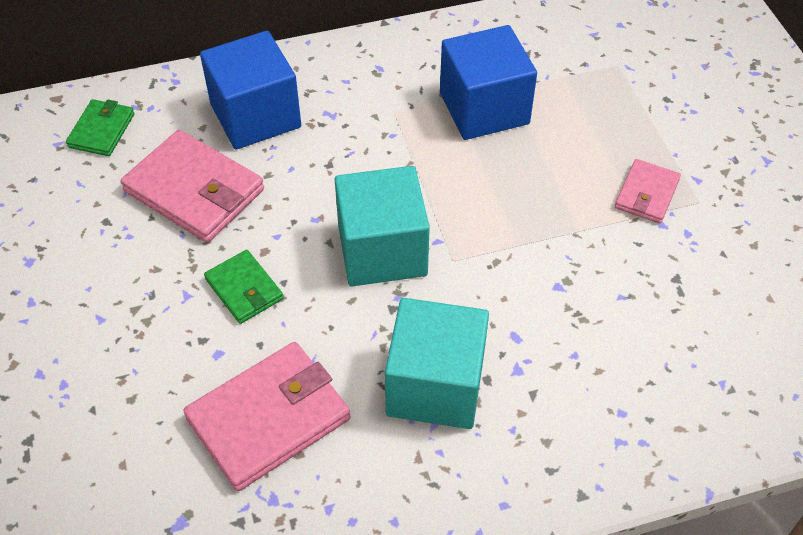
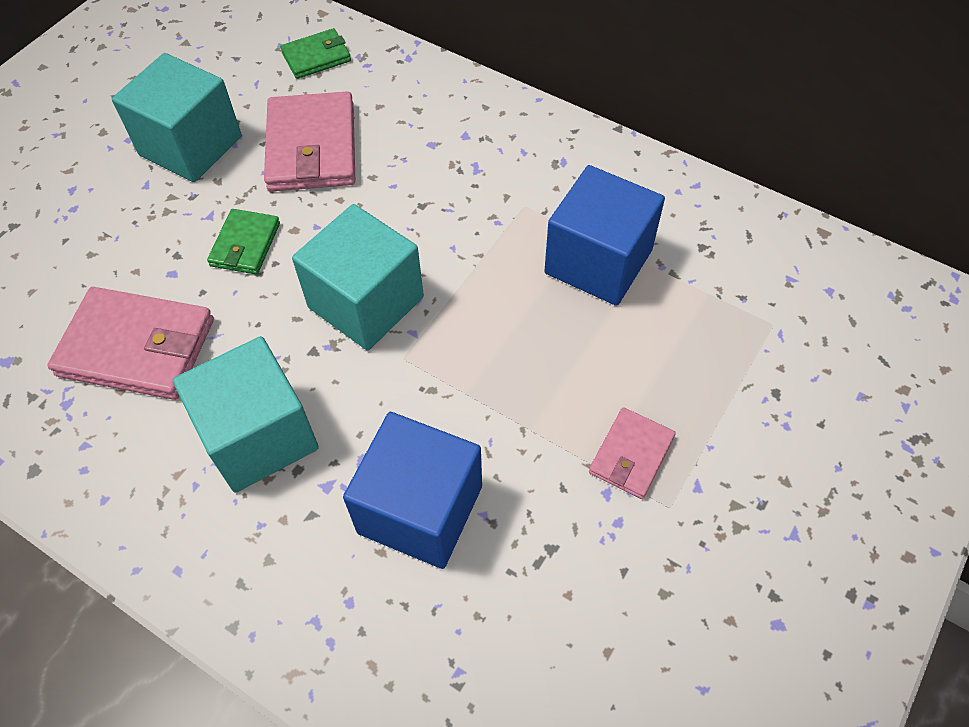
camera: 50 degrees right, 5 degrees up
blue cube [200,31,301,150] -> blue cube moved to [343,412,482,569]
pink wallet [615,159,681,224] -> pink wallet turned 45 degrees counterclockwise [589,407,676,499]
none -> turquoise cube [112,53,242,182]

